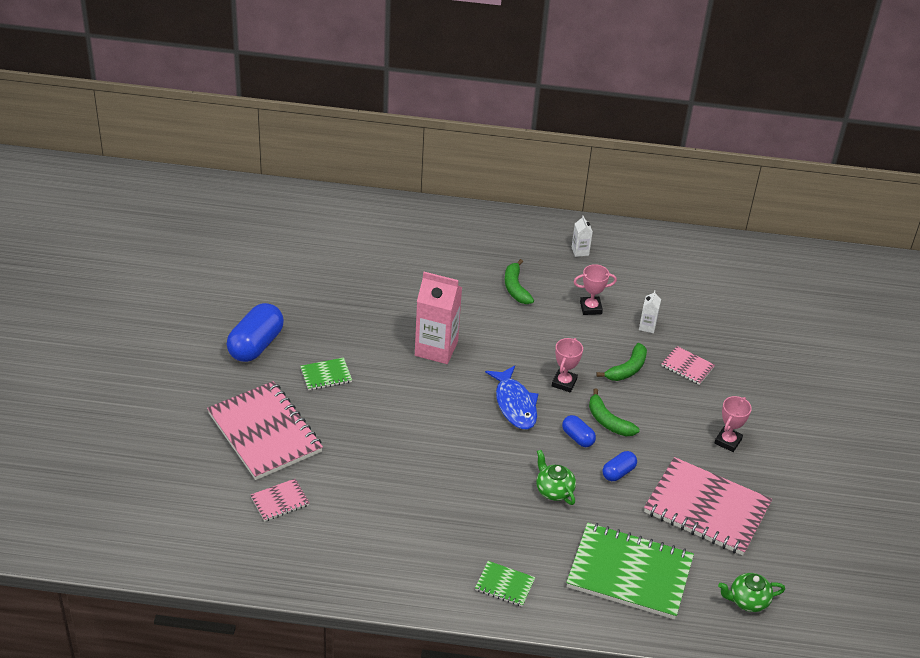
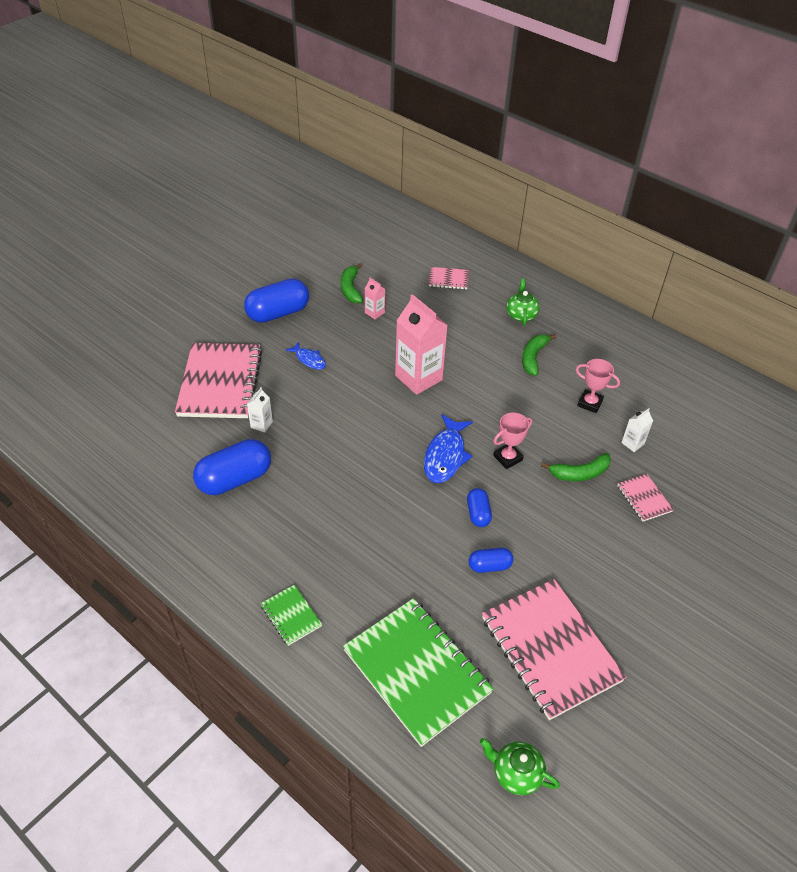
camera: 35 degrees right, 5 degrees up
pink notebook [250,479,309,522] -> pink notebook moved to [429,267,469,289]
green notebook [300,358,352,390] -> blue fish [285,342,326,370]
green teapot [536,450,576,505] -> green teapot moved to [506,279,540,326]
white carton [572,215,593,257] -> white carton moved to [247,388,273,433]
green banana [589,389,640,436] -> green banana moved to [341,263,363,304]
pink trophy [715,396,752,452] -> none
none -> blue capsule [193,439,271,495]
none -> pink carton [365,278,385,319]

